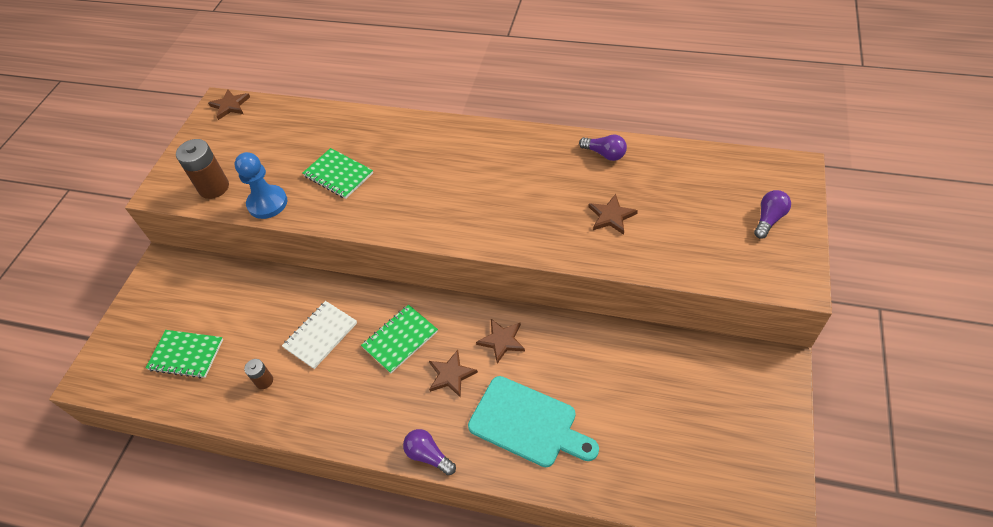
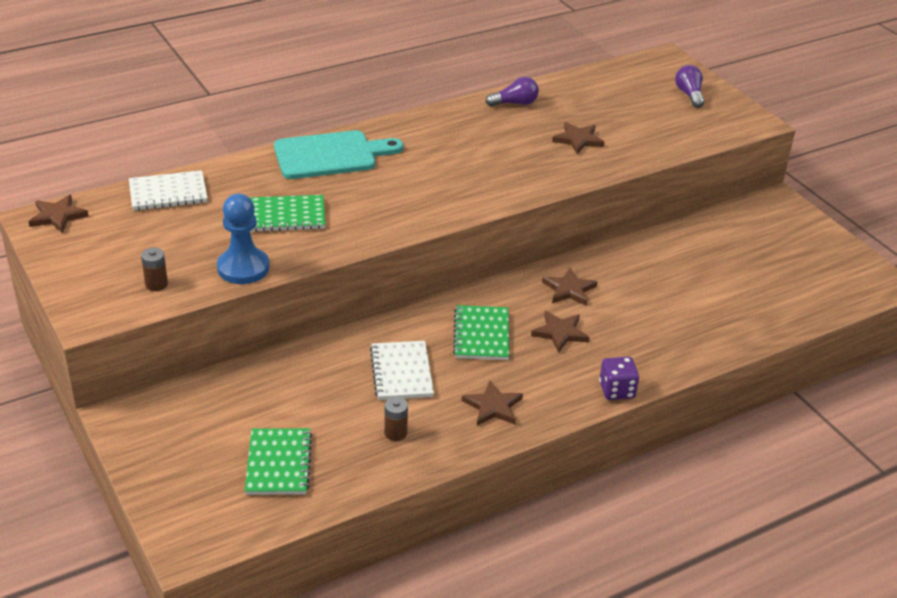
camera: 50 degrees left, 15 degrees down
green notebook [146,330,223,378] -> green notebook turned 60 degrees counterclockwise [245,428,312,495]
brown battery [176,139,229,199] -> brown battery [141,248,168,291], size x0.53
purple light bulb [403,429,456,475] -> purple dice [599,357,639,400]
turquoise cutting board [468,376,599,467] -> turquoise cutting board moved to [274,130,403,179]
none -> white notebook [129,170,208,211]
none -> brown star [462,380,523,426]

